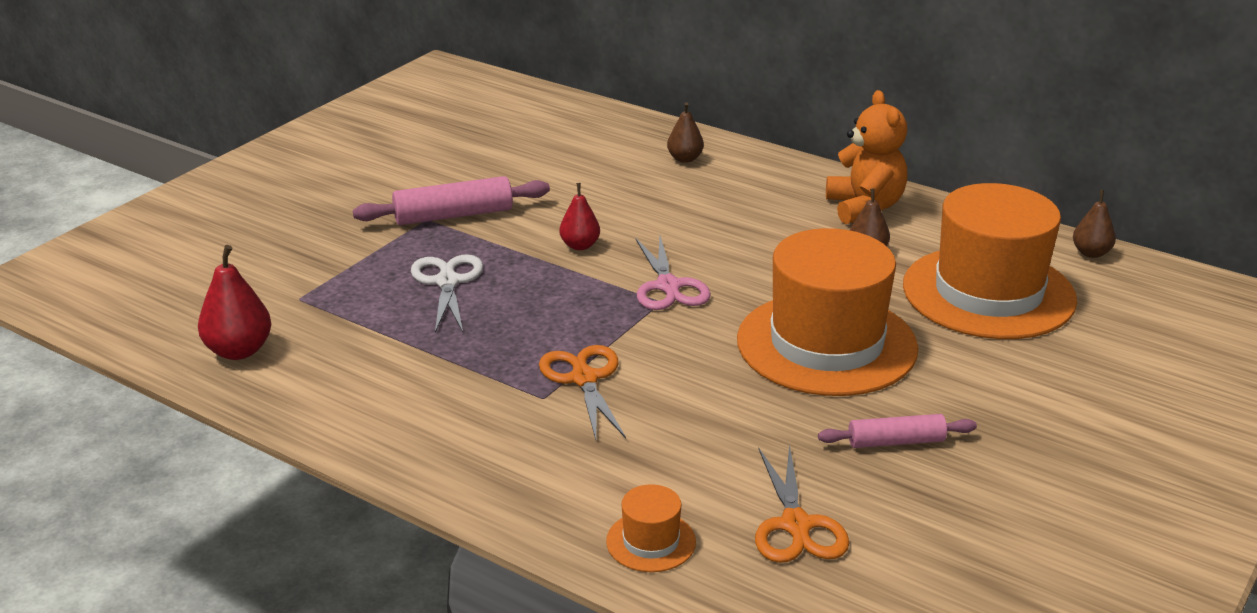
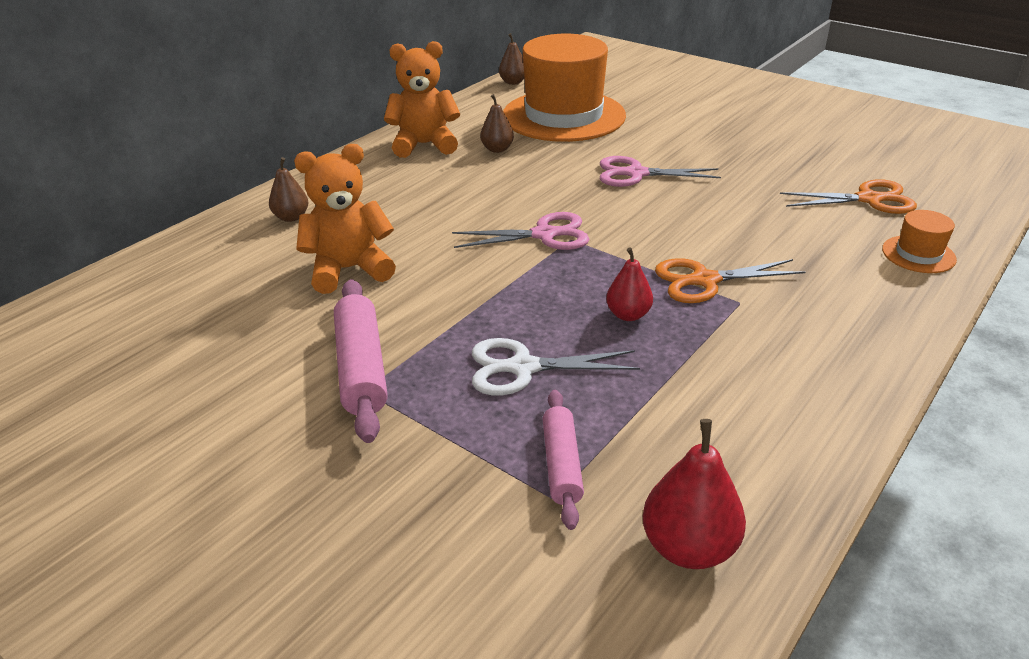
camera: 85 degrees left, 5 degrees up
red pear [559,183,600,250] -> red pear moved to [606,247,653,321]
orange hat [737,228,918,396] -> pink scissors [600,156,721,187]
pink rolling pin [818,414,977,448] -> pink rolling pin moved to [543,390,584,530]
none -> orange teddy bear [294,144,396,294]

